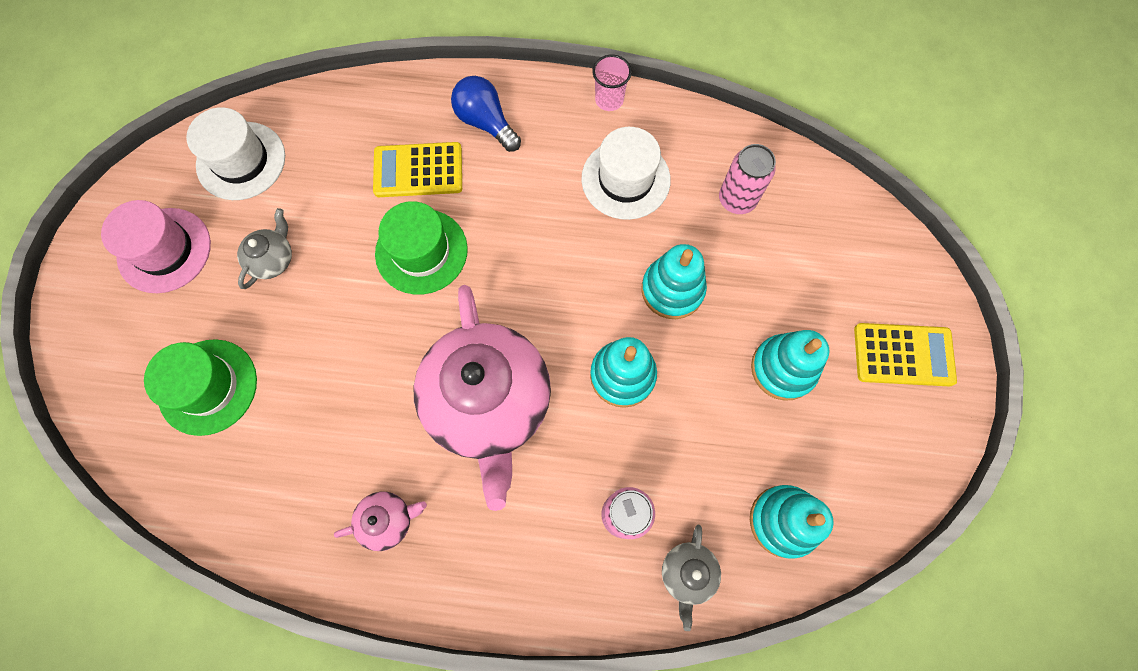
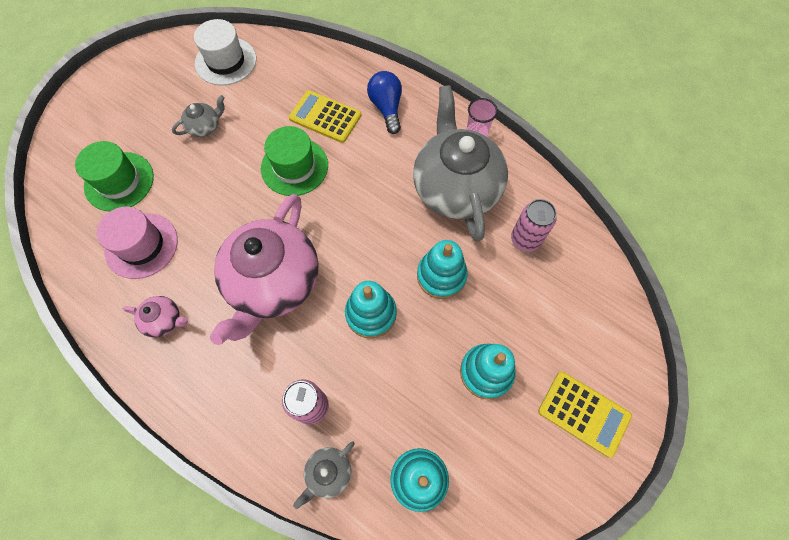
camera: 30 degrees right, 5 degrees down
pink hat [101,200,211,293] -> pink hat moved to [97,207,178,279]
white hat [581,127,671,220] -> grey teapot [413,85,508,242]

